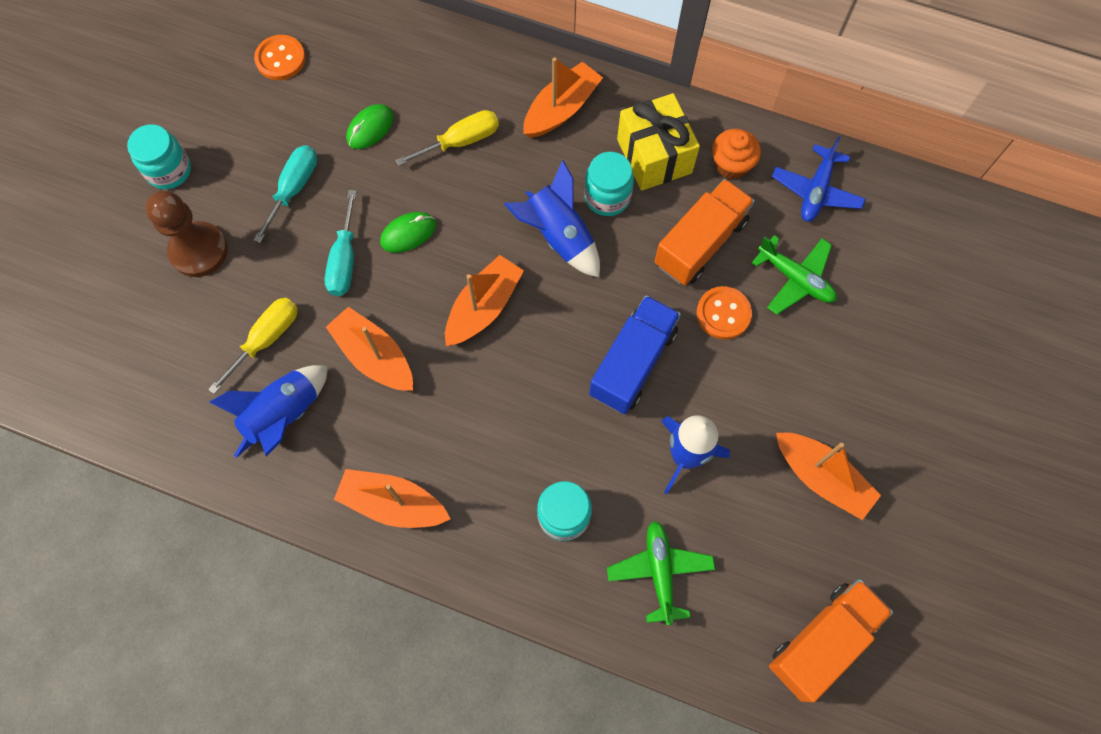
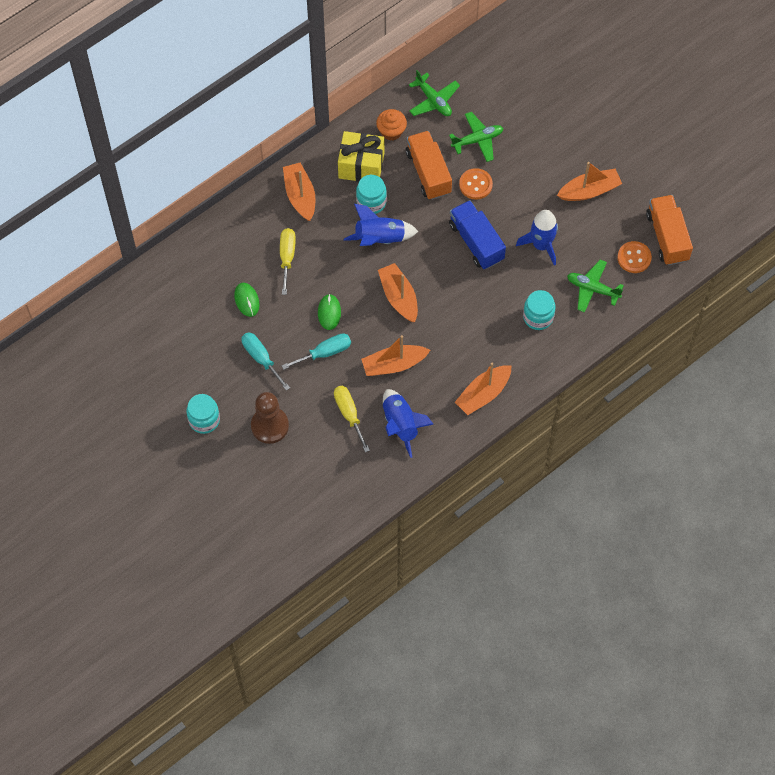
camera: 60 degrees left, 5 degrees down
orange button [254,35,305,80] -> orange button moved to [617,241,652,273]
turquoise screwdriver [325,190,356,296] -> turquoise screwdriver turned 60 degrees counterclockwise [282,333,351,370]
blue plane [772,136,865,222] -> green plane [409,70,460,116]

